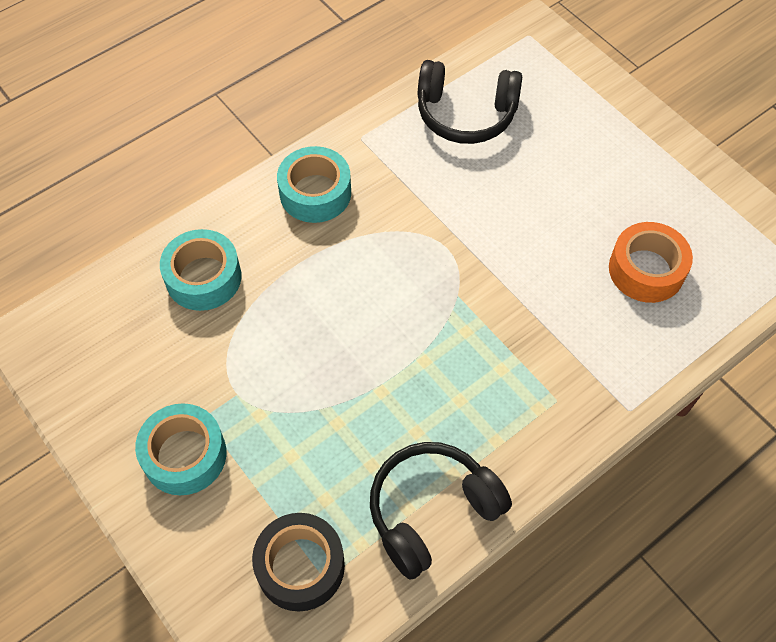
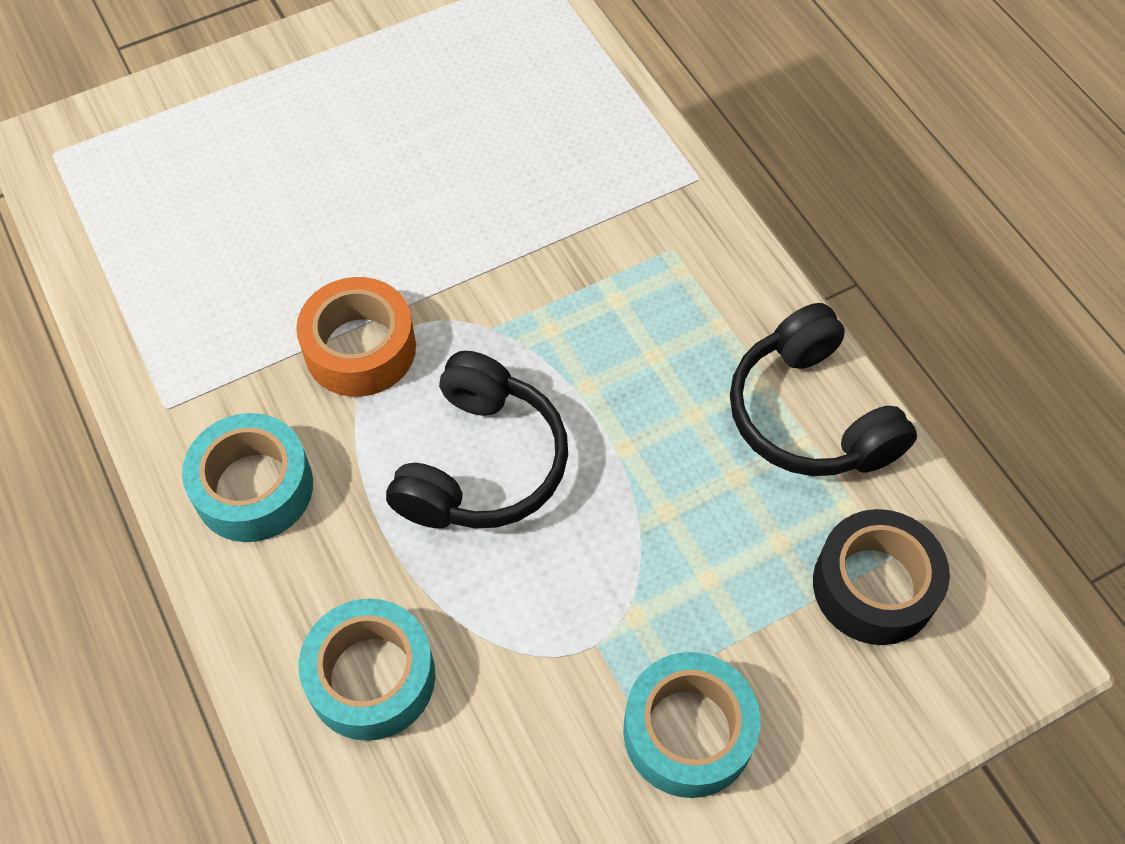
camera: 80 degrees left, 0 degrees up
black headphones [418,60,522,144] -> black headphones moved to [386,351,568,529]
orange tape [609,222,693,303] -> orange tape moved to [296,277,416,397]

